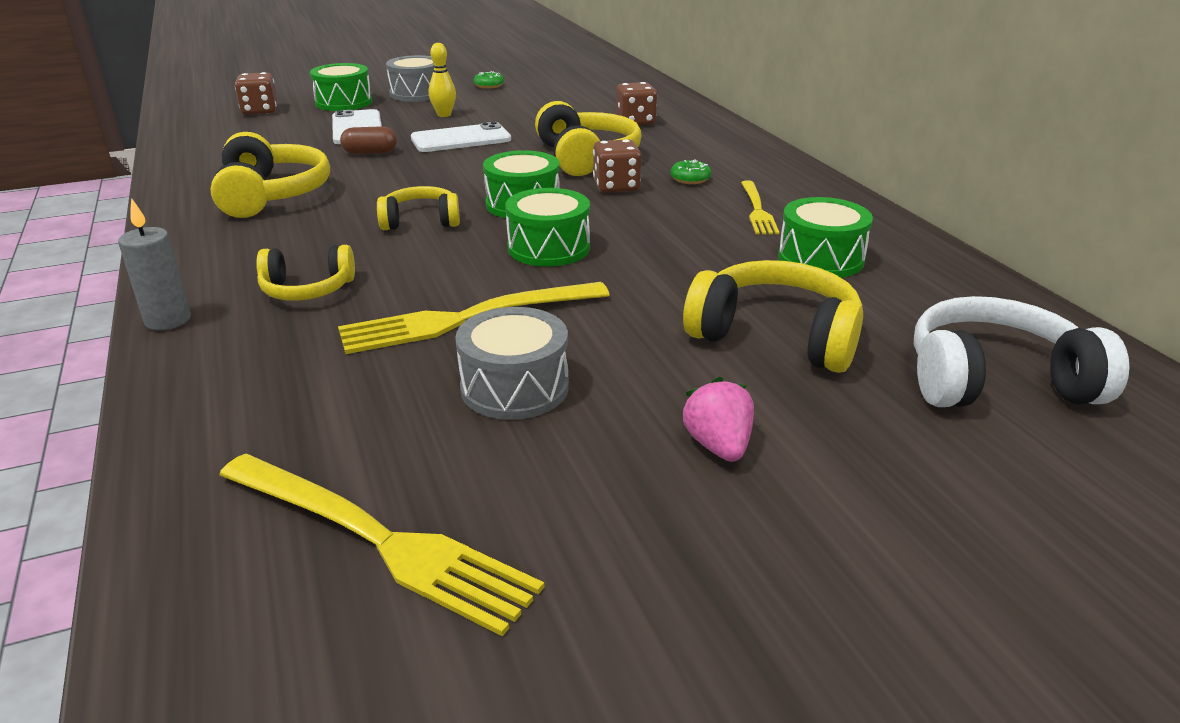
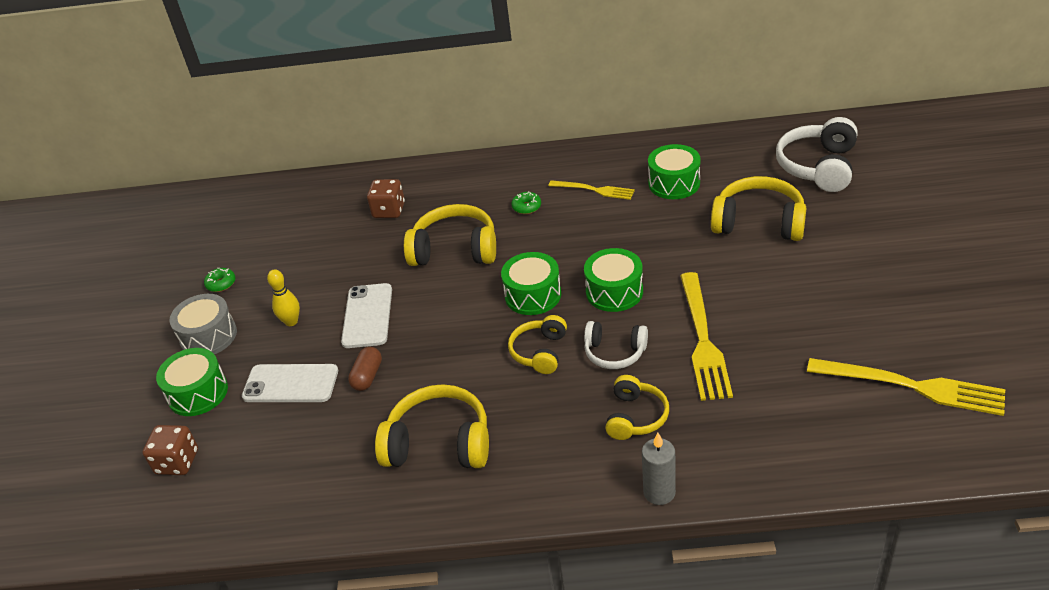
camera: 65 degrees left, 10 degrees up
yellow fork [219,454,544,636] -> yellow fork turned 60 degrees clockwise [807,358,1005,416]
grey drum [455,307,569,420] -> none
brown dice [593,139,641,193] -> none
pink strawberry [682,377,754,462] -> none
yellow headphones [683,260,863,373] -> yellow headphones turned 60 degrees clockwise [711,176,806,241]
none -> white headphones [584,321,648,369]

